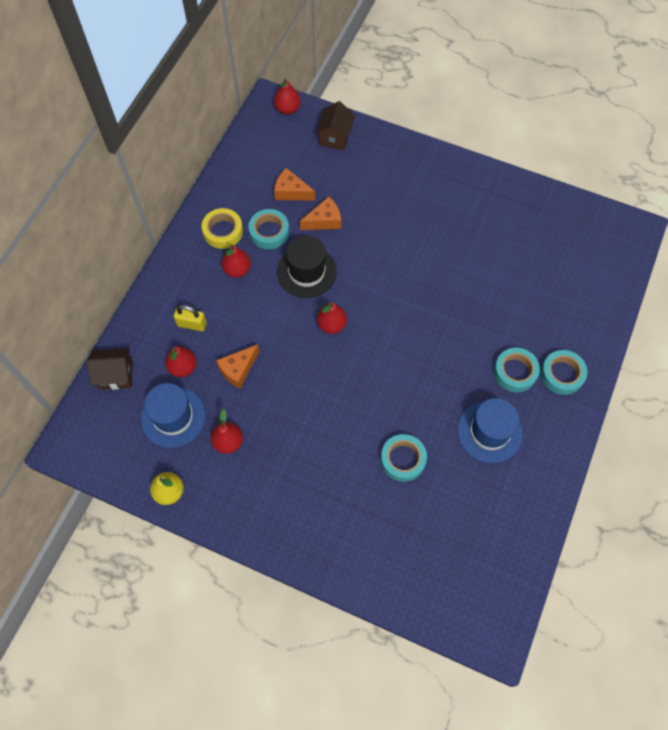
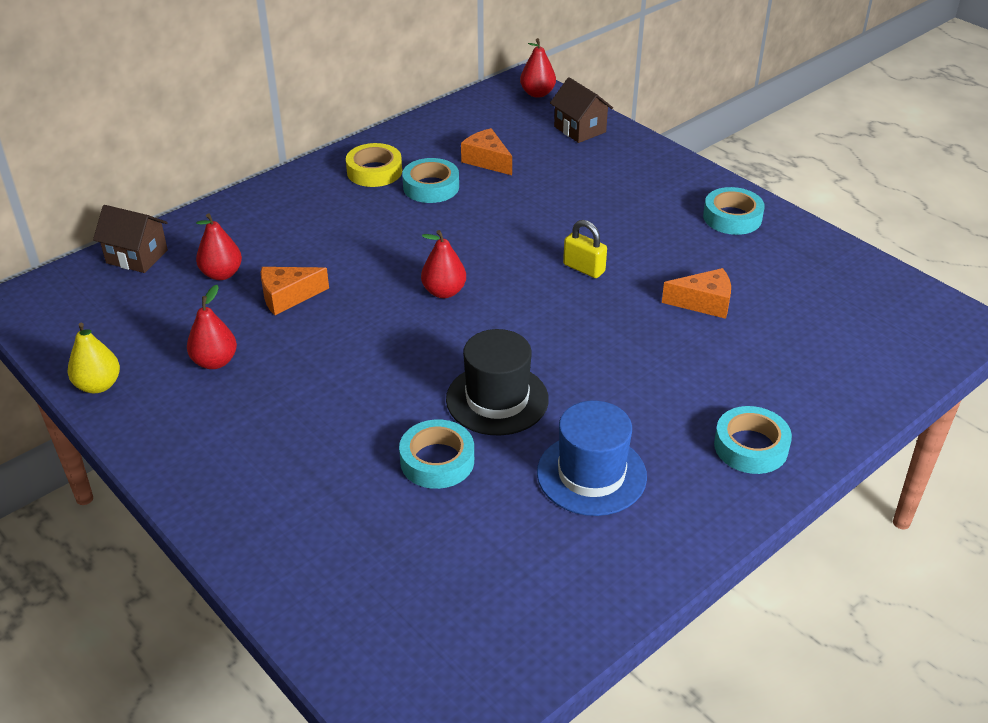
camera: 25 degrees right, 25 degrees down
blue hat [141,383,206,448] -> none
yellow padlock [174,305,207,331] -> yellow padlock moved to [563,220,607,278]
red pear [222,245,251,278] -> none
black hat [277,236,337,298] -> black hat moved to [446,329,549,435]
orange cheese [300,197,341,230] -> orange cheese moved to [662,268,731,319]
brown house [316,101,355,150] -> brown house turned 75 degrees counterclockwise [550,77,613,143]
turquoise tape [494,348,540,392] -> turquoise tape moved to [703,187,765,235]

